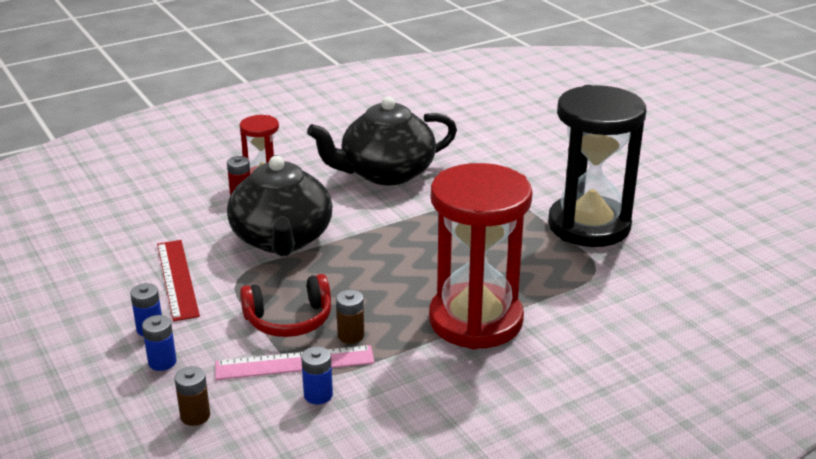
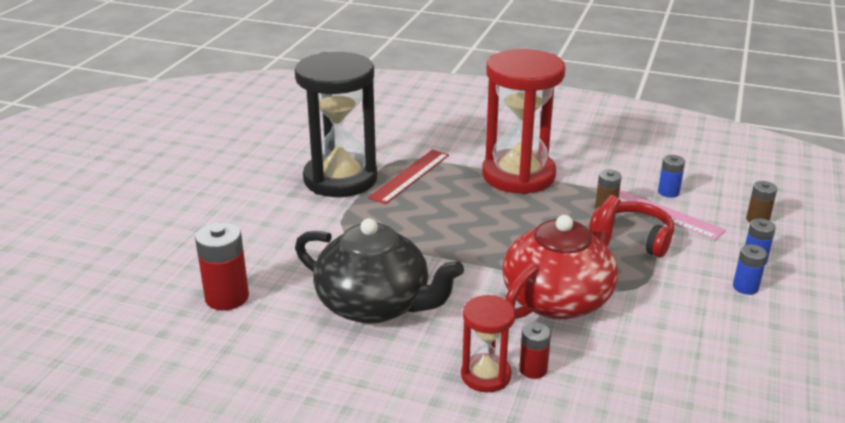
camera: 130 degrees left, 0 degrees up
red ruler [157,240,200,321] -> red ruler moved to [368,149,449,204]
black teapot [227,155,332,256] -> red teapot [502,195,621,319]
none -> red battery [195,222,249,310]

